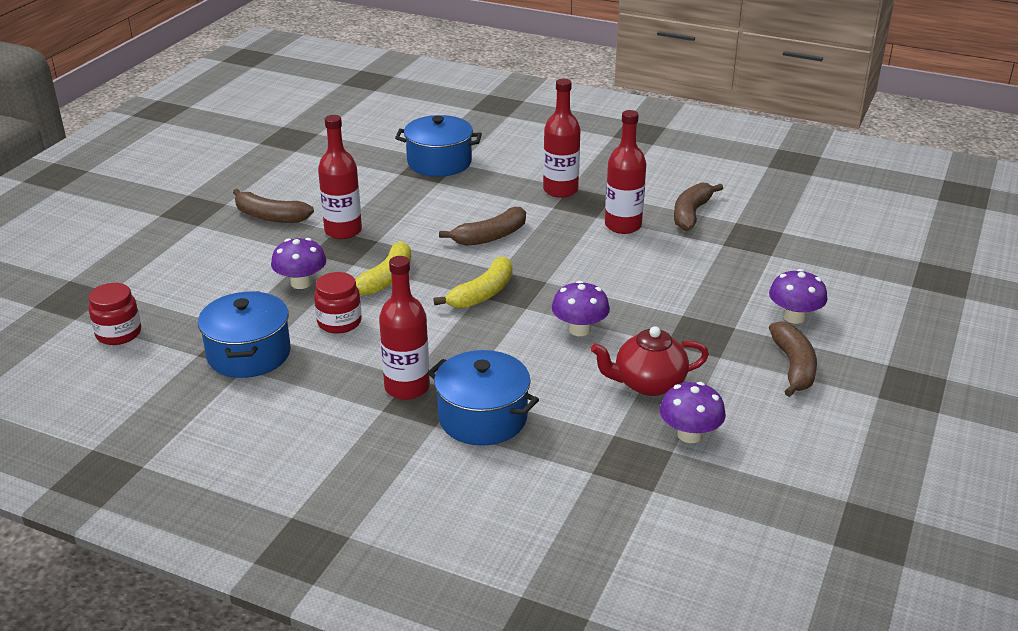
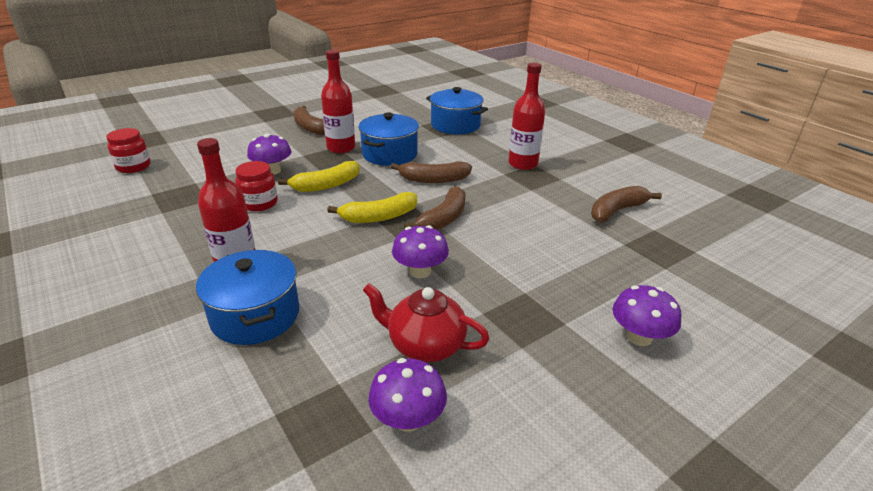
camera: 30 degrees right, 0 degrees up
blue pot [198,291,291,378] -> blue pot moved to [358,113,419,166]
red bottle [605,110,646,234] -> none
brown banana [769,321,817,397] -> brown banana moved to [404,186,465,230]

